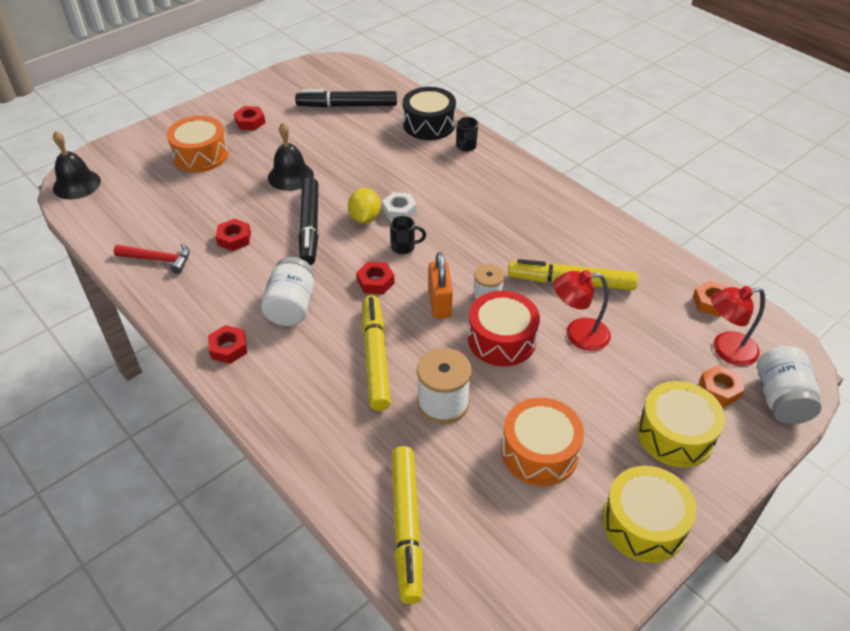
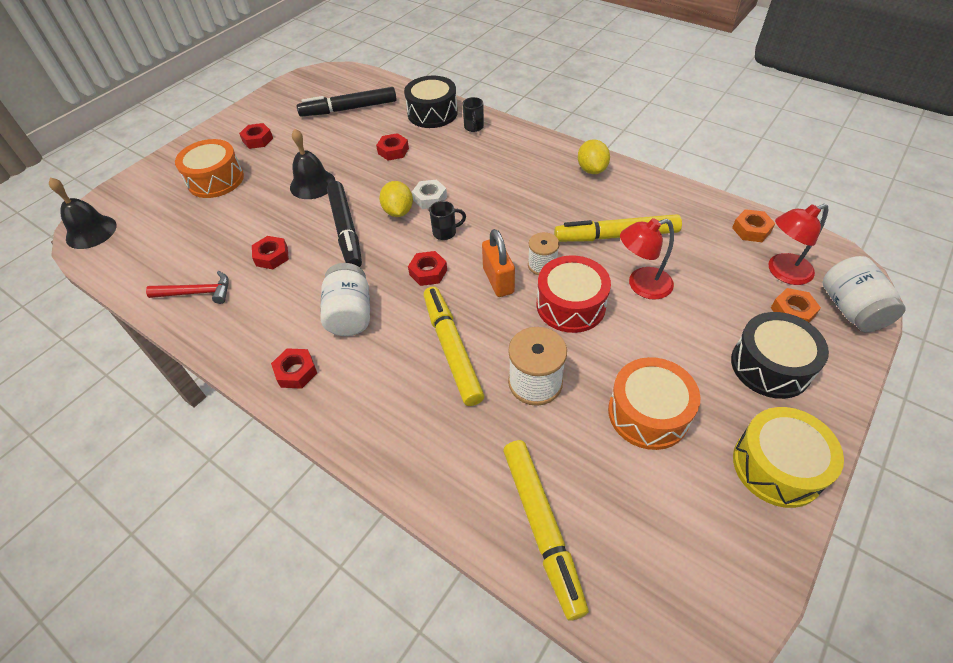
camera: 10 degrees left, 5 degrees up
yellow drum [637,381,725,468] -> black drum [731,312,829,399]
none -> red nut [376,133,409,161]
none -> yellow lemon [578,139,610,174]

